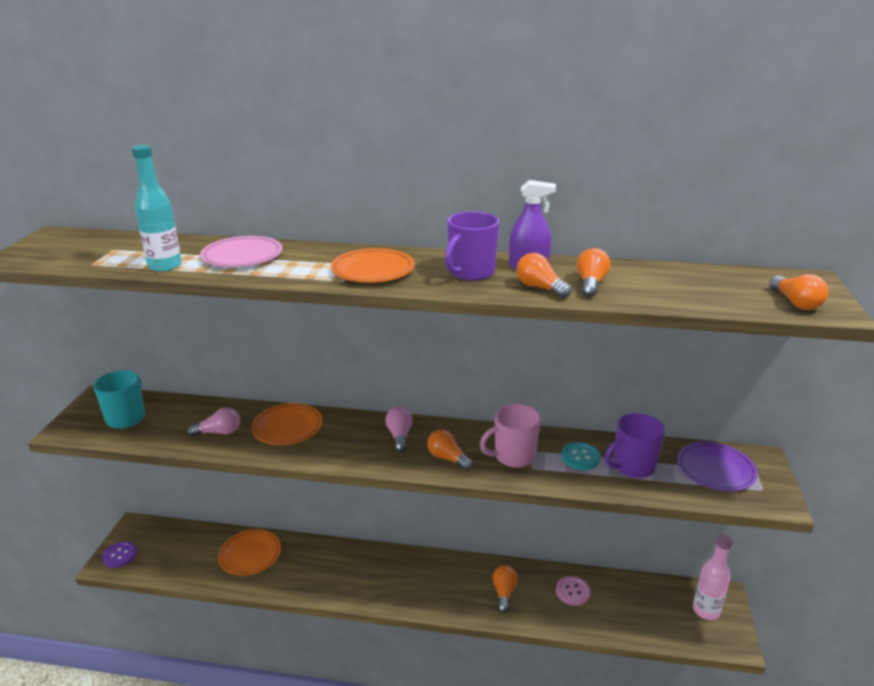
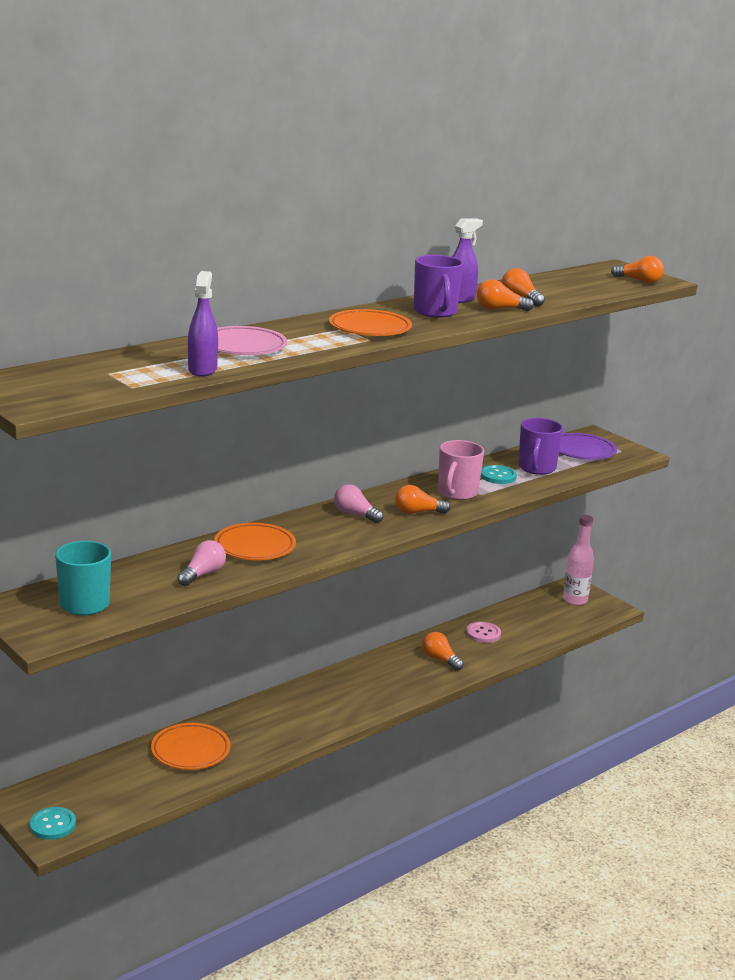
camera: 50 degrees left, 5 degrees down
purple button [102,541,137,568] -> turquoise button [30,807,76,840]
turquoise bottle [132,145,182,272] -> purple spray bottle [188,271,218,377]

